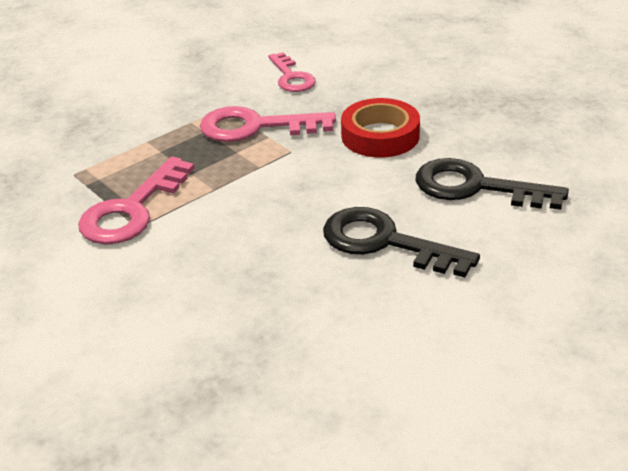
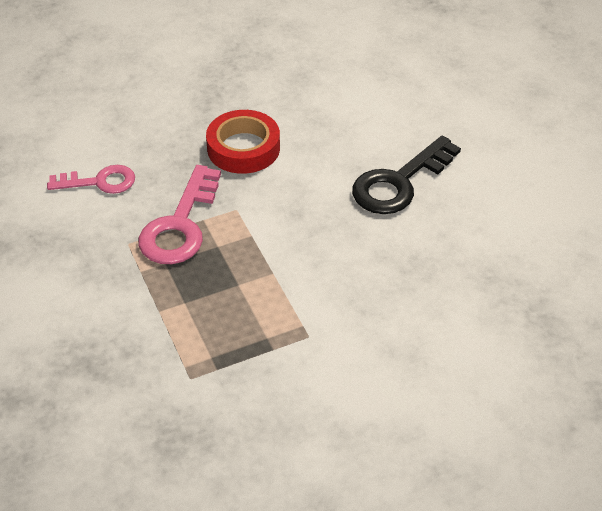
camera: 75 degrees left, 10 degrees up
pink key [78,156,195,244] -> none
black key [416,158,569,210] -> none

